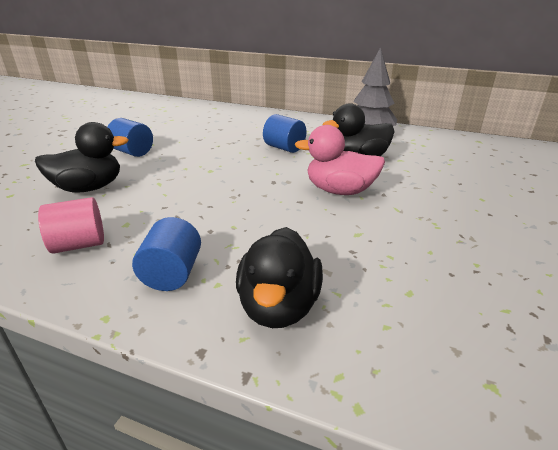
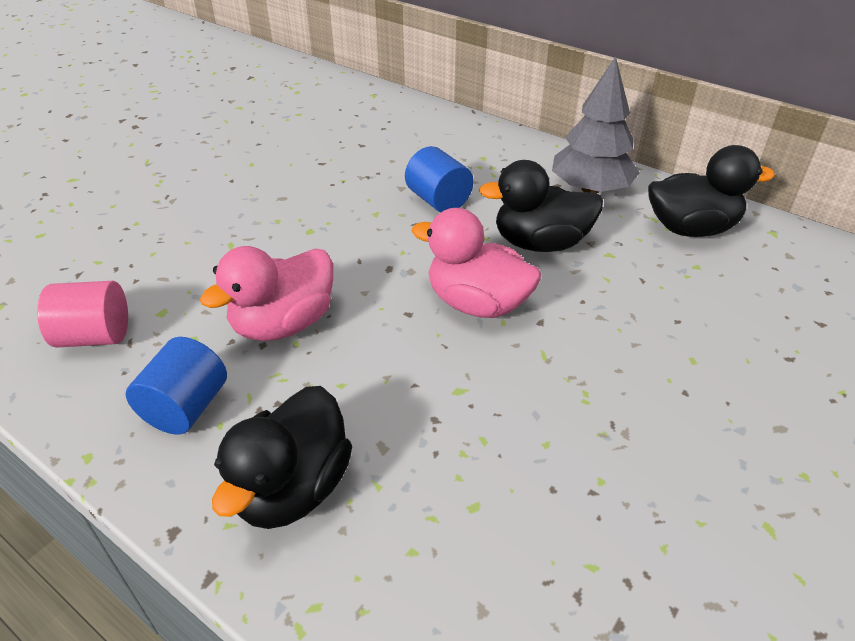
camera: 15 degrees right, 10 degrees up
black duck [35,122,129,193] -> black duck moved to [648,145,775,237]
blue cylinder [107,118,153,157] -> none
none -> pink duck [200,246,333,341]

